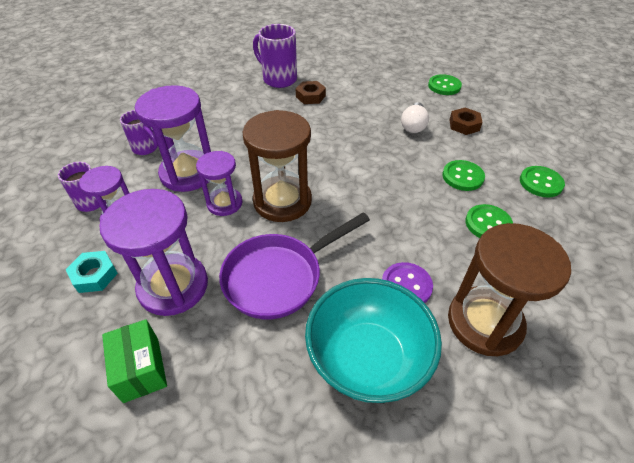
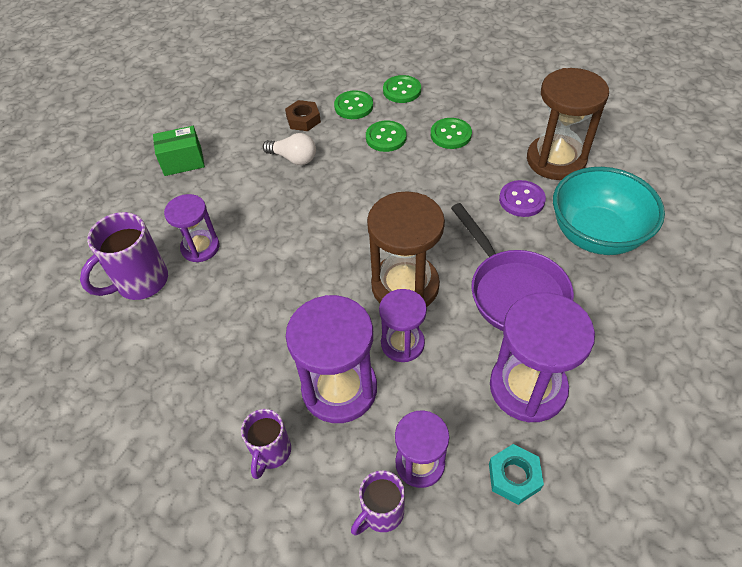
camera: 80 degrees left, 5 degrees up
green box [102,319,167,403] -> green box moved to [153,126,205,176]
purple mug [120,110,158,155] -> purple mug turned 150 degrees clockwise [241,409,291,479]
brown nut [296,81,326,104] -> purple hourglass [164,194,219,262]
green button [428,74,462,95] -> green button moved to [334,90,373,119]

